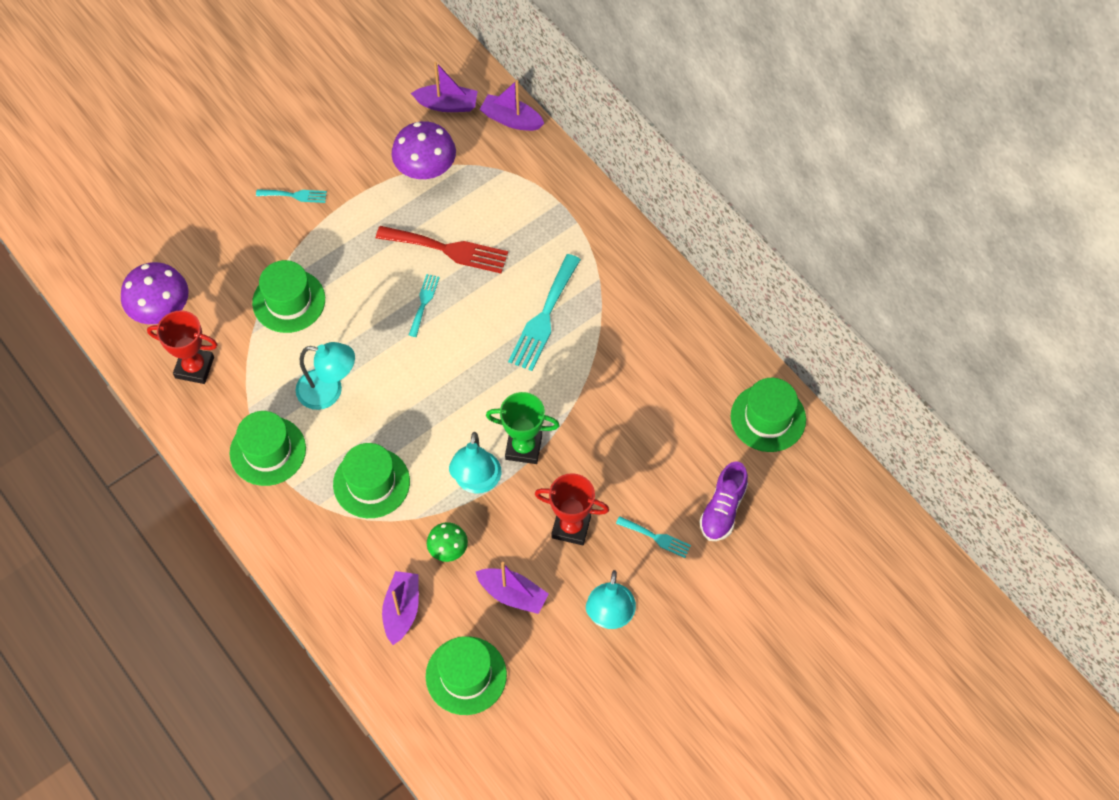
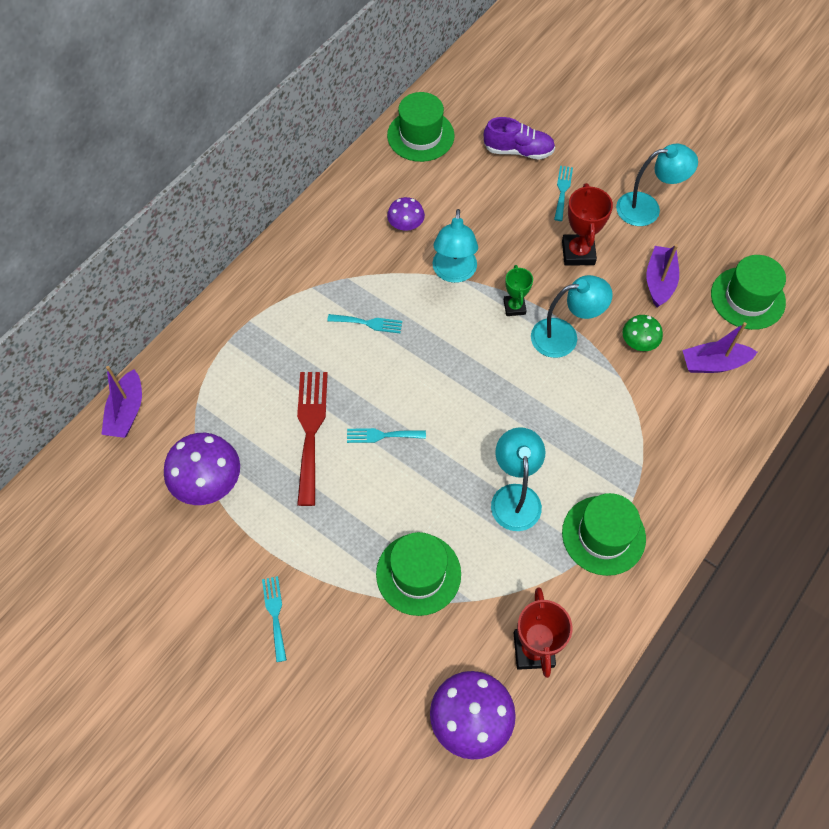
camera: 105 degrees left, 0 degrees up
green hat [333,443,410,518] -> none
purple boat [411,61,478,112] -> none
green trophy [486,392,560,464] -> green trophy [504,265,533,316], size x0.63
turquoise fork [508,254,581,371] -> turquoise fork [327,314,402,333], size x0.54
none -> purple mushroom [387,197,425,231]
none -> turquoise lamp [433,209,478,283]

